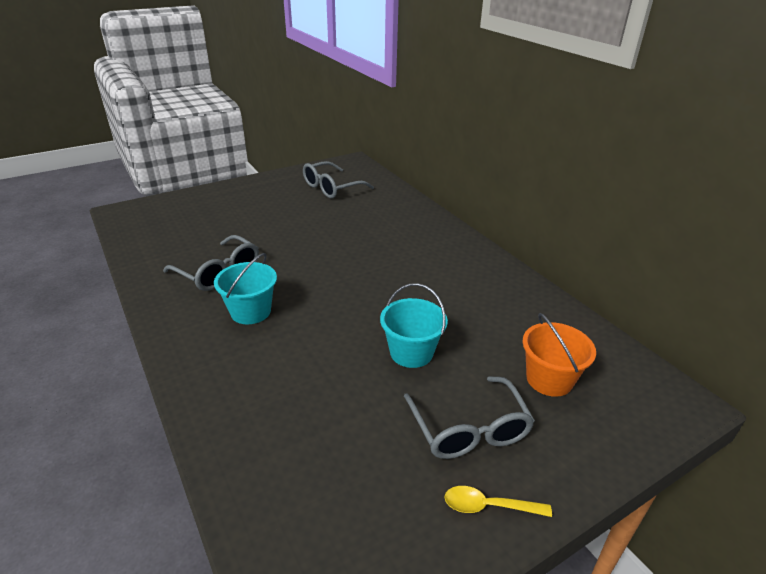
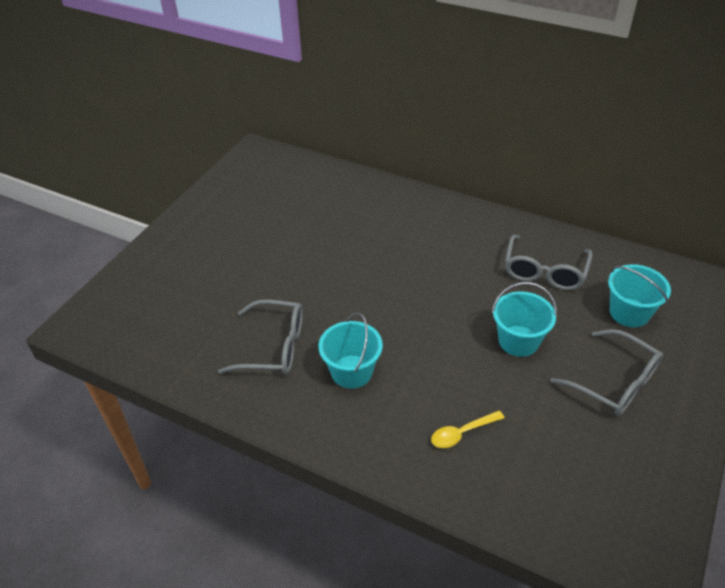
camera: 30 degrees left, 10 degrees up
grey glasses [303,161,374,198] -> grey glasses moved to [505,235,593,290]
yellow spoon [445,486,552,517] -> yellow spoon moved to [431,411,504,448]
orange bucket [522,313,596,397] -> turquoise bucket [608,264,671,327]

